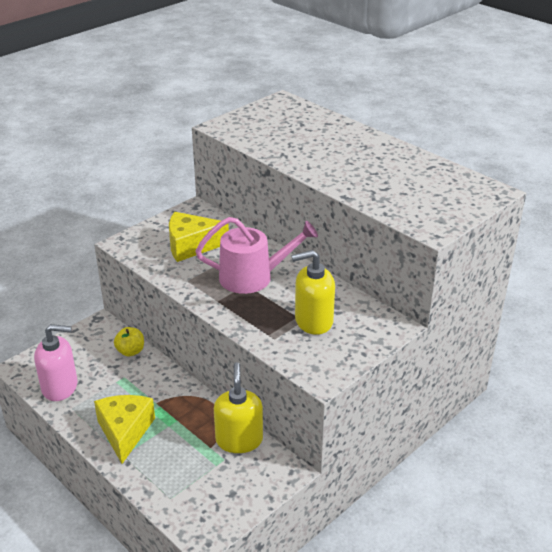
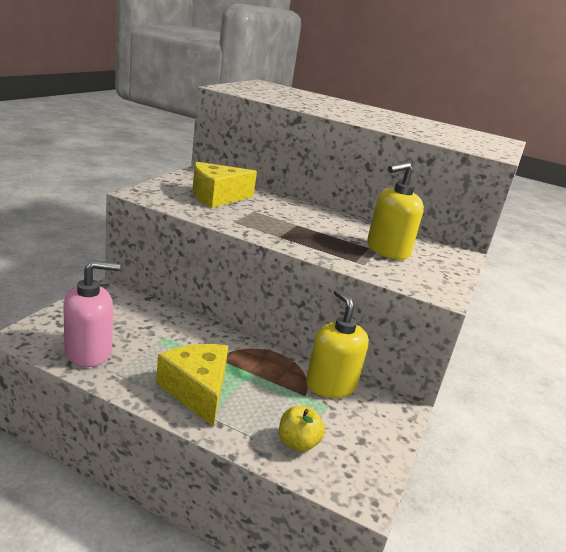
camera: 25 degrees left, 10 degrees down
yellow apple [114,327,144,356] -> yellow apple moved to [279,406,325,452]
pink watering can [196,217,318,294] -> none

